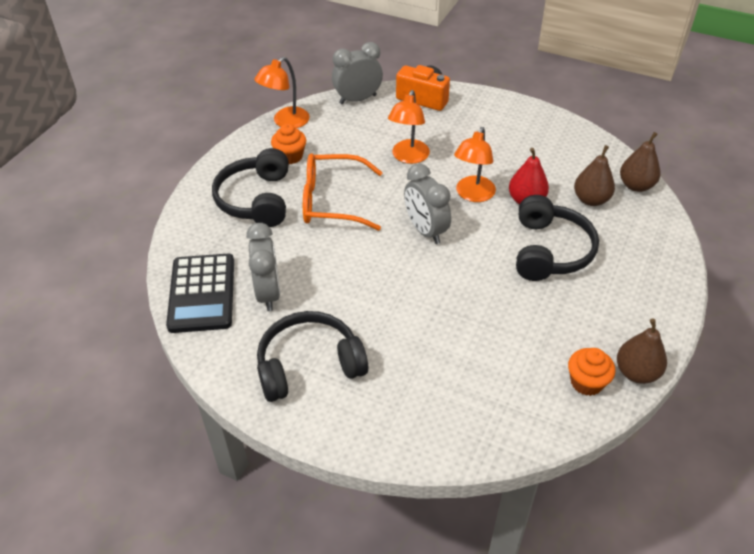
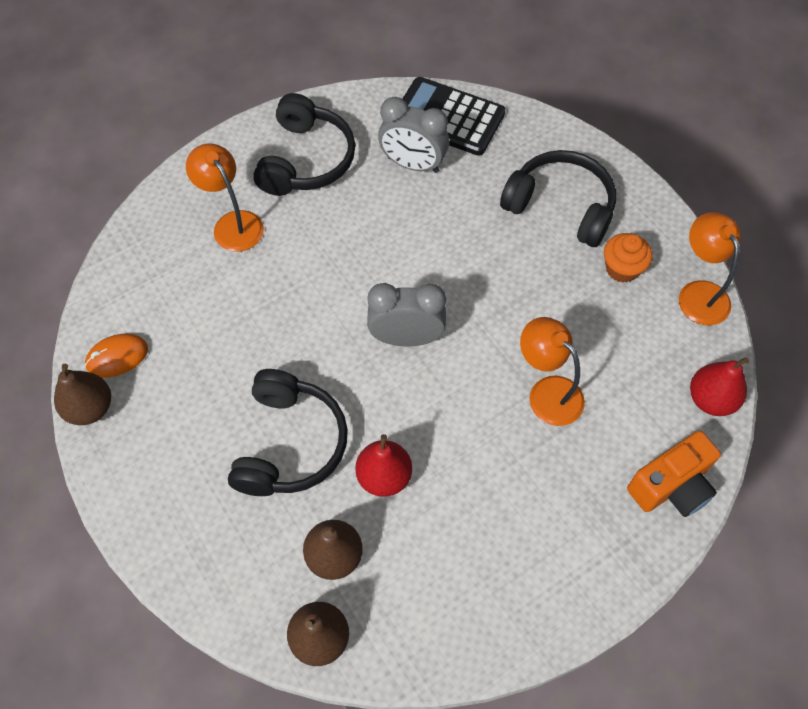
camera: 120 degrees right, 15 degrees up
orange glasses [303,153,383,231] -> none
grey clock [332,42,383,104] -> red pear [690,357,749,416]
orange lamp [454,127,496,202] -> orange lamp moved to [186,143,264,252]
black headphones [516,195,599,281] -> black headphones turned 120 degrees counterclockwise [228,369,348,496]
orange cupcake [568,348,615,396] -> orange mouse [85,334,148,378]

